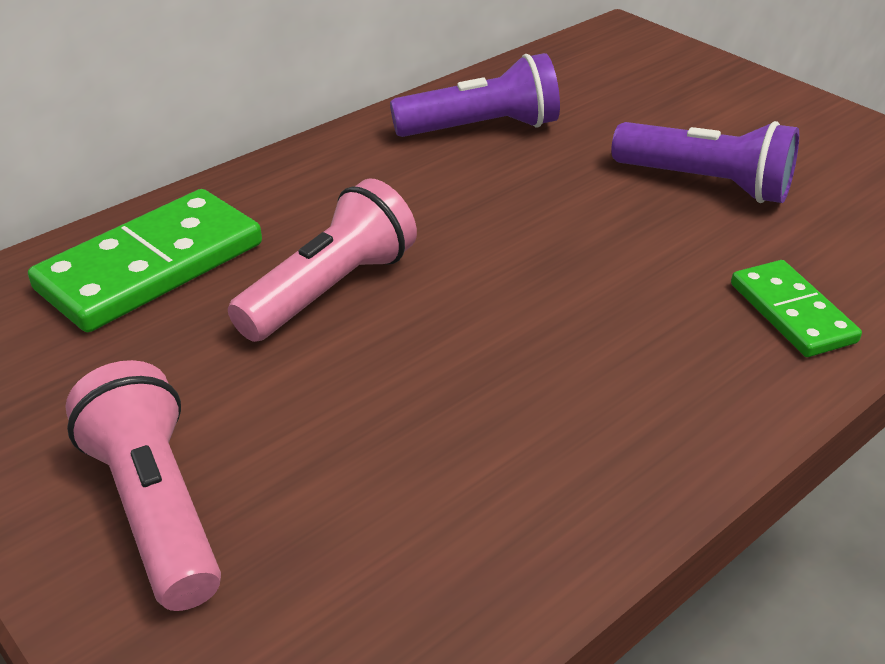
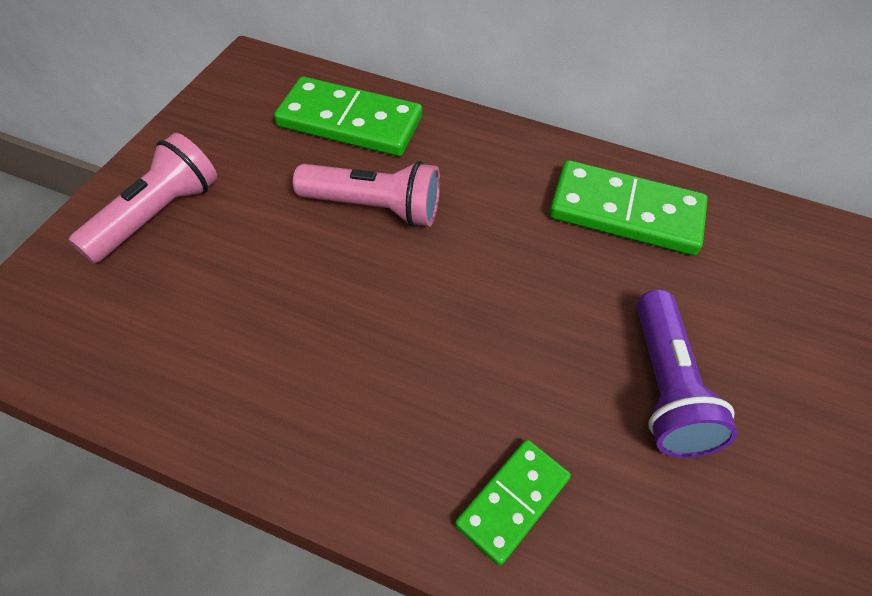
camera: 60 degrees right, 15 degrees up
purple flashlight [390,53,560,137] -> green domino [549,160,708,255]

